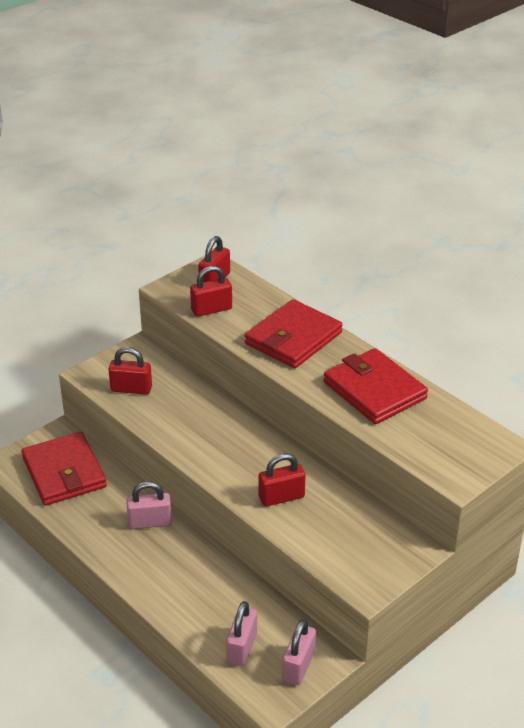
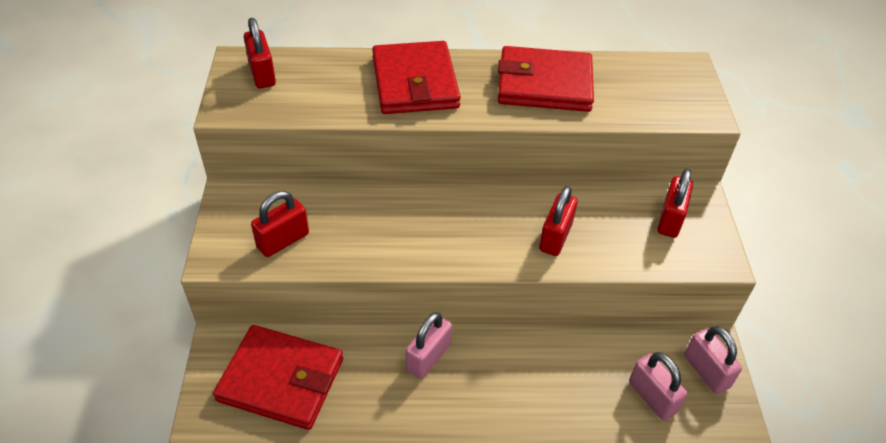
camera: 50 degrees left, 10 degrees up
red padlock [190,266,232,317] -> red padlock moved to [657,169,693,238]

